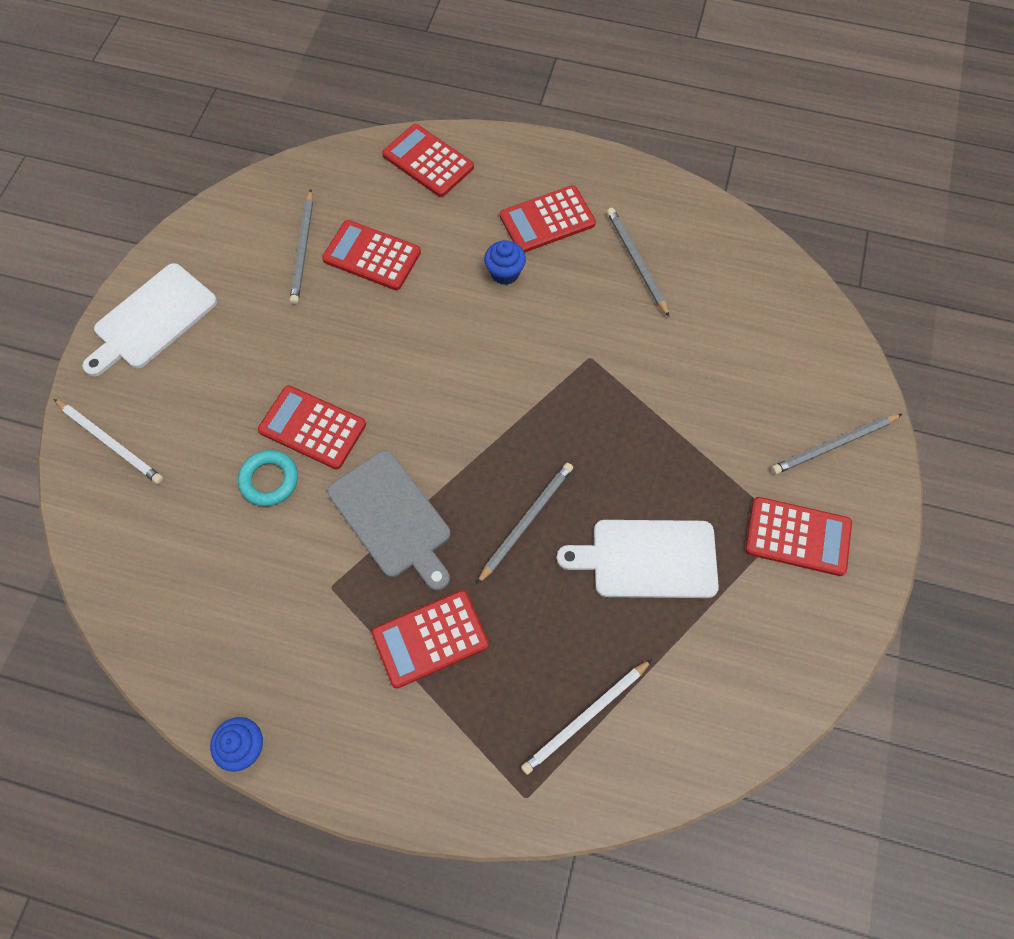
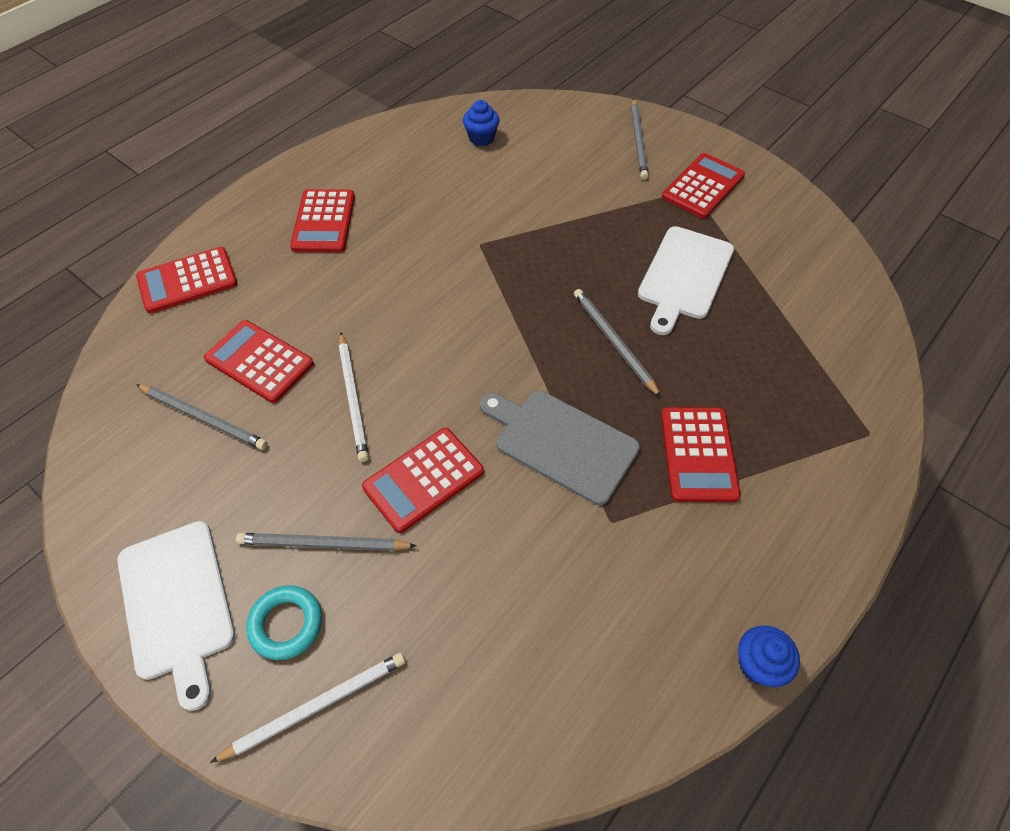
camera: 65 degrees left, 10 degrees down
turquoise ring [238,450,298,506] -> turquoise ring moved to [246,585,322,660]
red calculator [322,220,421,290] -> red calculator turned 75 degrees clockwise [204,320,314,403]
grey cutting board [327,450,450,591] -> grey cutting board turned 135 degrees counterclockwise [480,391,640,505]
blue cupcake [484,240,526,285] -> blue cupcake moved to [463,100,500,146]
white pencil [521,659,652,775] -> white pencil moved to [339,333,369,462]
grey pencil [607,208,670,317] -> grey pencil moved to [236,533,417,551]

